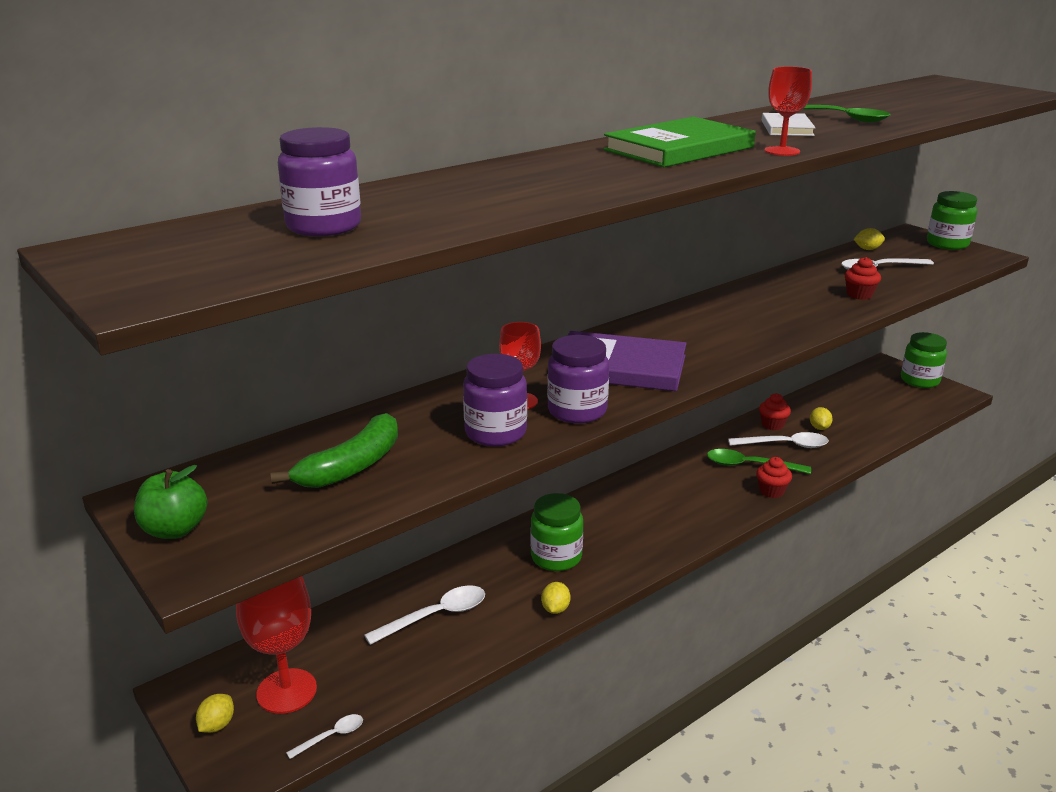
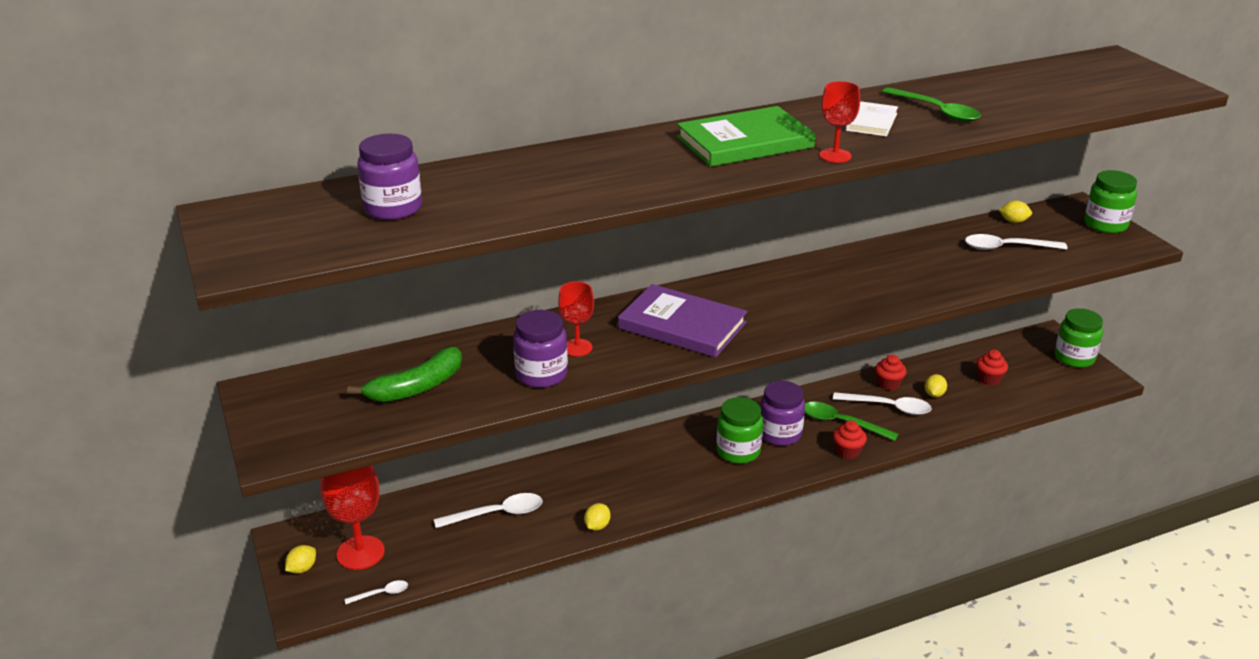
camera: 15 degrees right, 5 degrees up
green apple [134,465,207,539] -> none
green jar [531,493,583,571] -> green jar moved to [717,397,763,464]
purple jar [547,335,609,423] -> purple jar moved to [760,381,805,446]
red cupcake [845,257,881,300] -> red cupcake moved to [977,350,1008,386]

